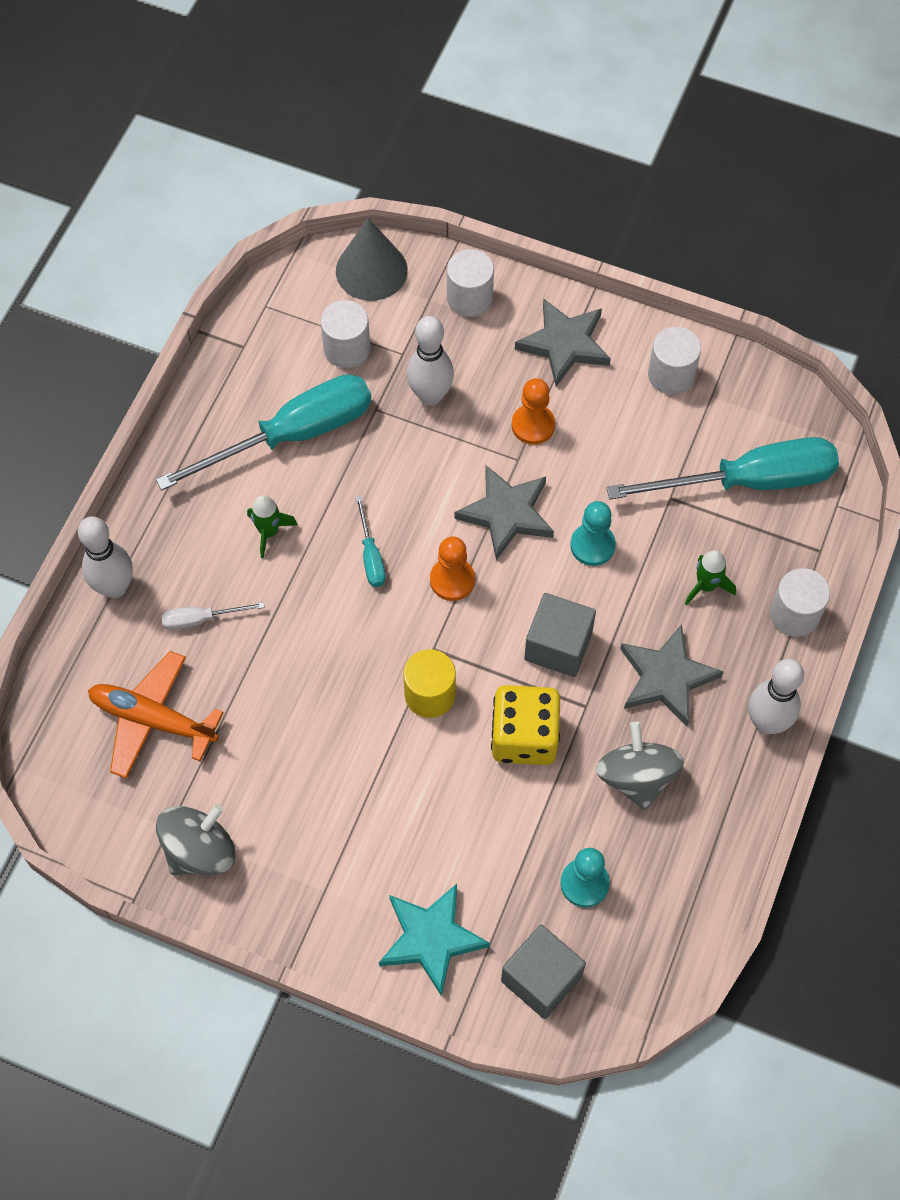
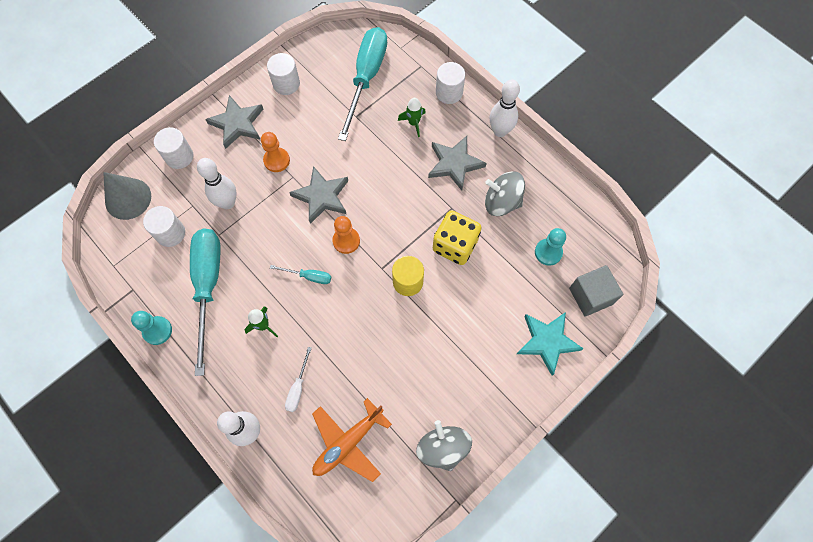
camera: 65 degrees left, 5 degrees up
grey cube [524,593,596,677] -> none
turquoise pawn [570,501,616,566] -> turquoise pawn moved to [131,311,172,345]

